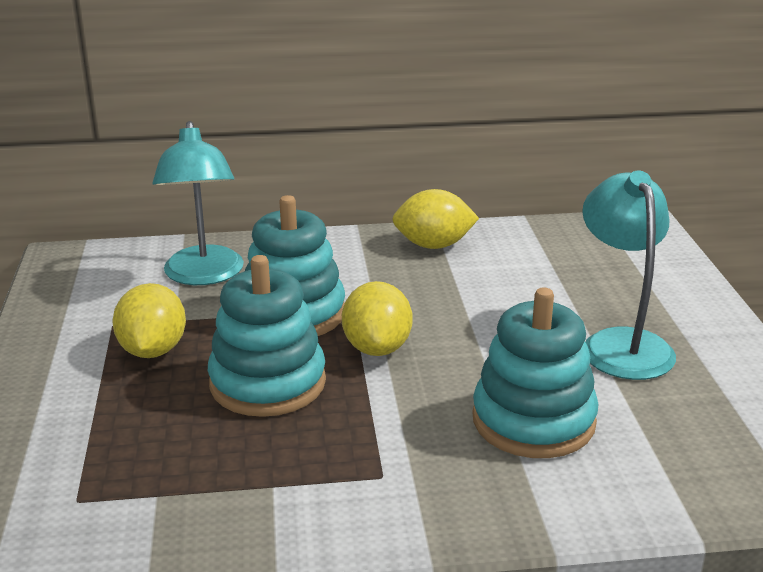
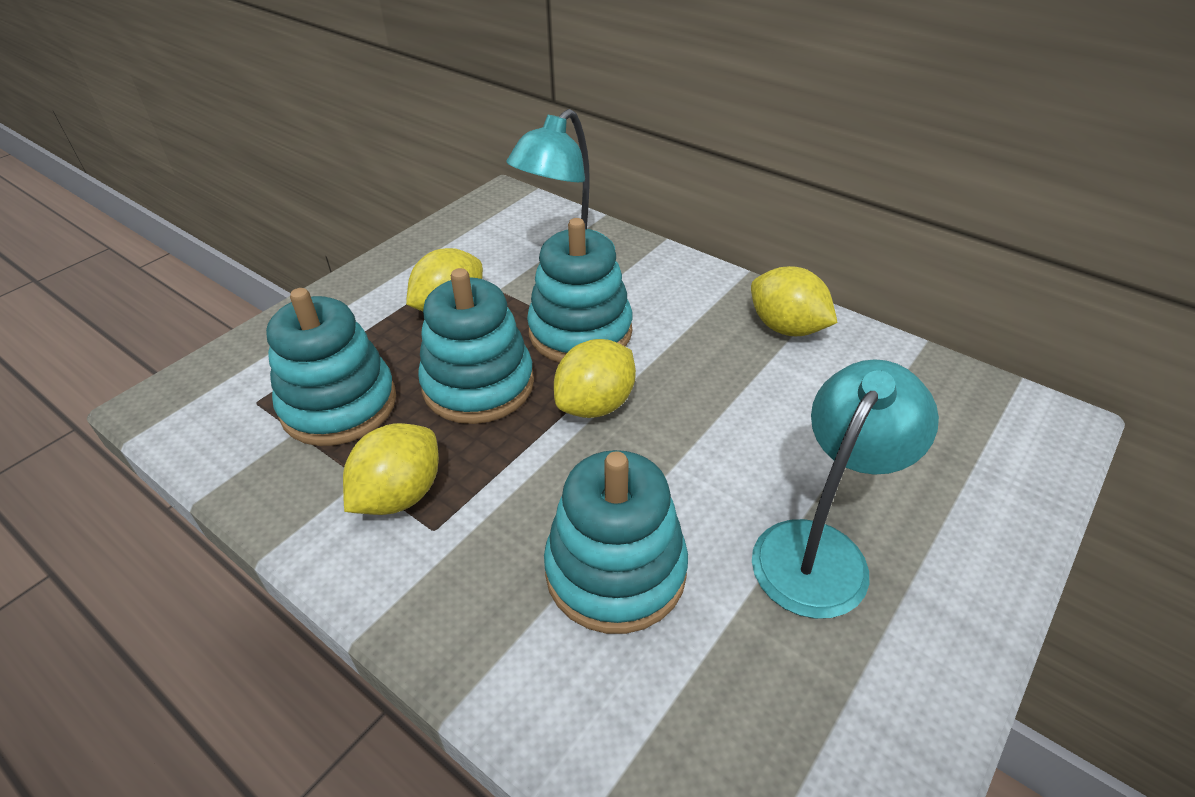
camera: 45 degrees right, 15 degrees up
none -> turquoise stacking toy [266,288,396,446]
none -> yellow lemon [343,423,439,515]

